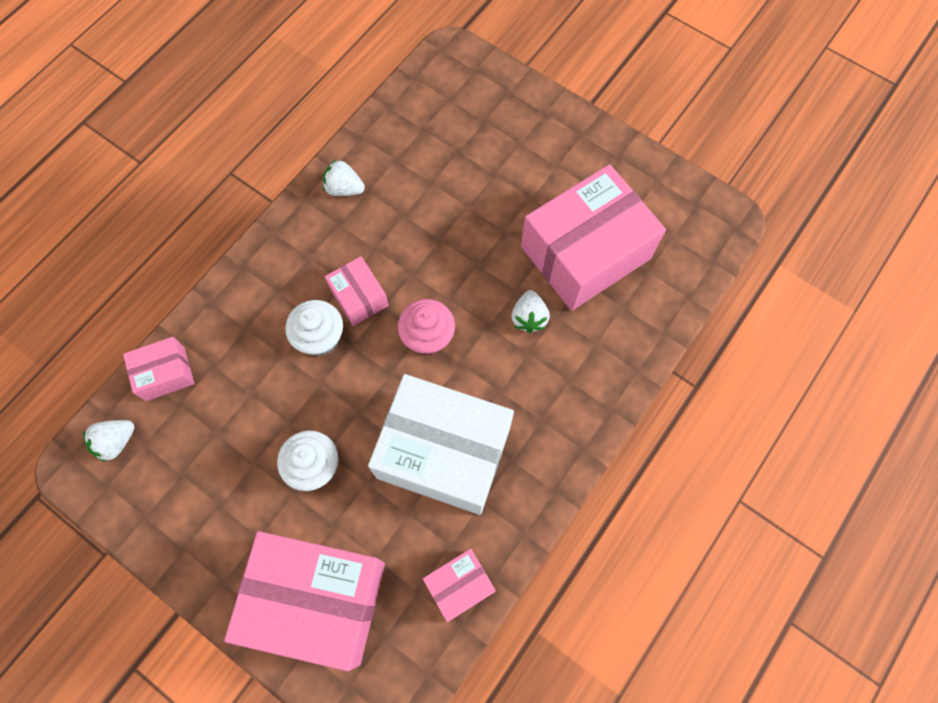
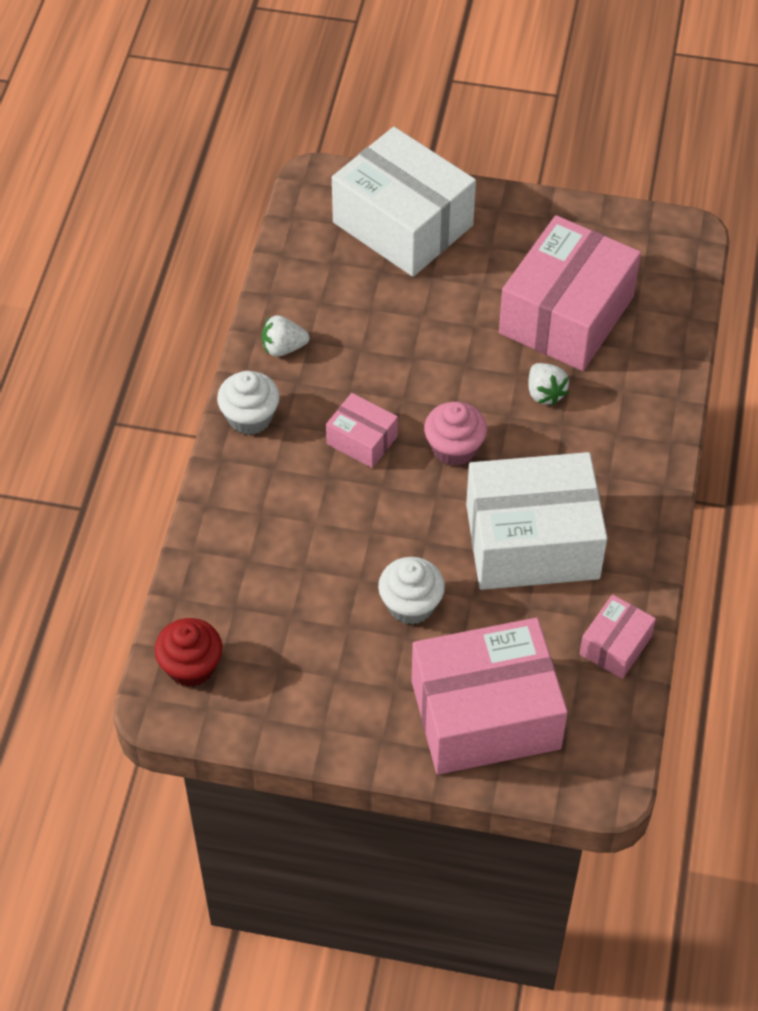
camera: 25 degrees left, 15 degrees down
white strawberry [83,420,135,462] -> red cupcake [154,618,222,687]
pink box [123,337,195,401] -> none
white cupcake [285,300,343,356] -> white cupcake moved to [217,371,280,435]
none -> white box [332,127,476,277]

